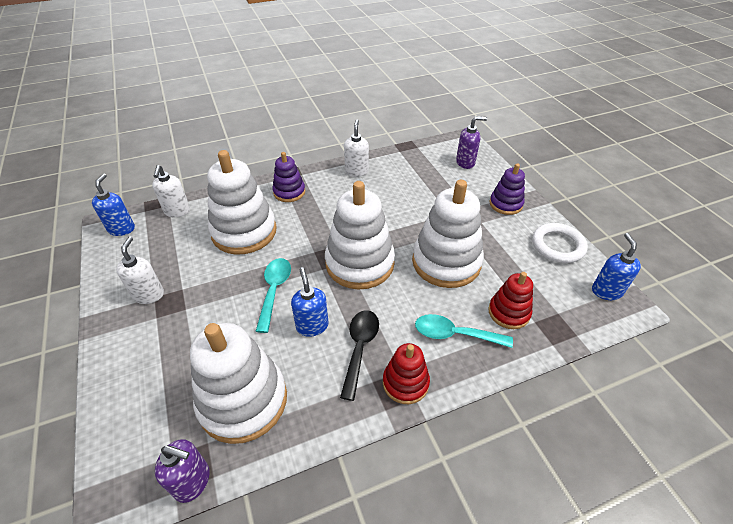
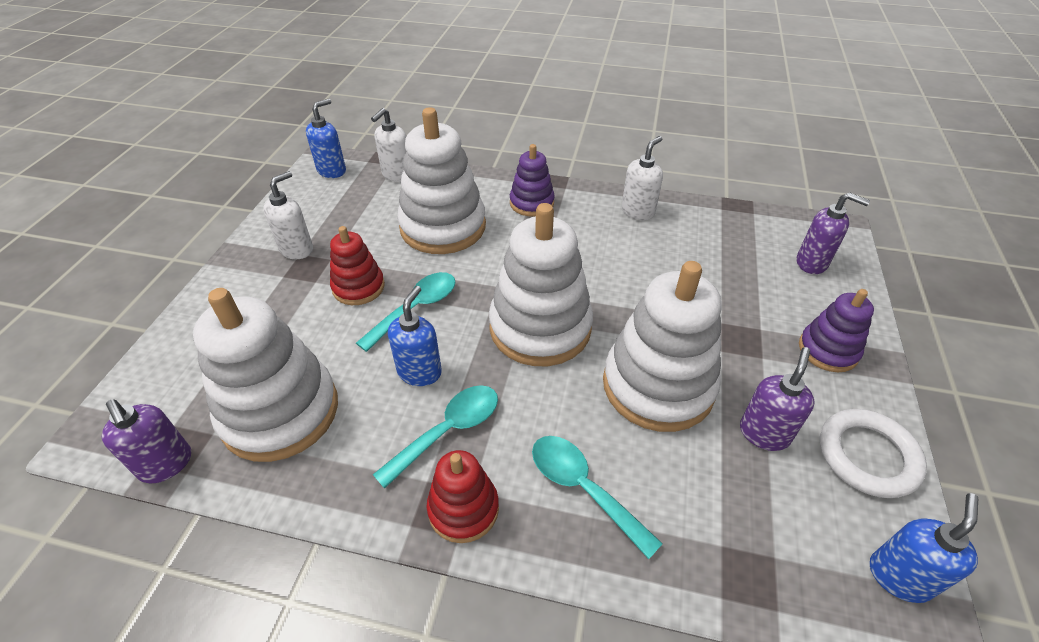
camera: 35 degrees right, 0 degrees up
black spoon [340,310,379,401] -> turquoise spoon [373,385,498,489]
red stacking toy [488,272,533,329] -> red stacking toy moved to [330,226,385,305]
none -> purple soap dispenser [740,347,814,451]

